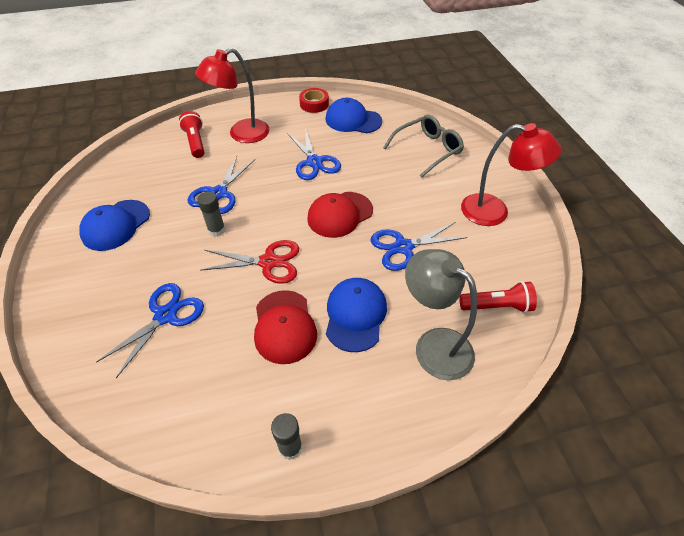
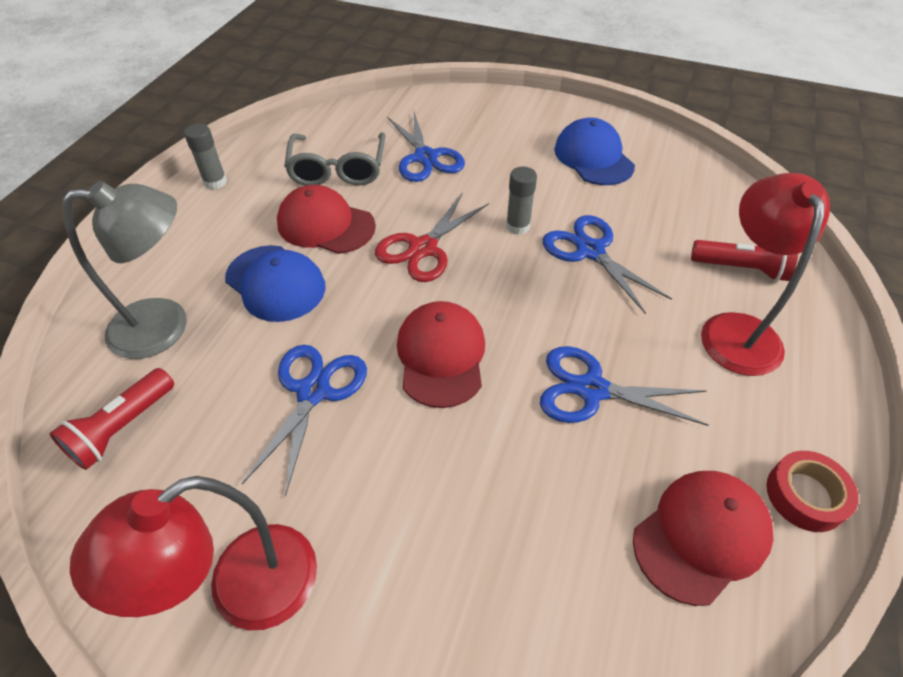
camera: 125 degrees right, 0 degrees up
blue cap [326,98,382,133] -> red cap [633,471,773,606]
grey glasses [383,115,464,178] -> grey glasses moved to [284,132,385,186]

